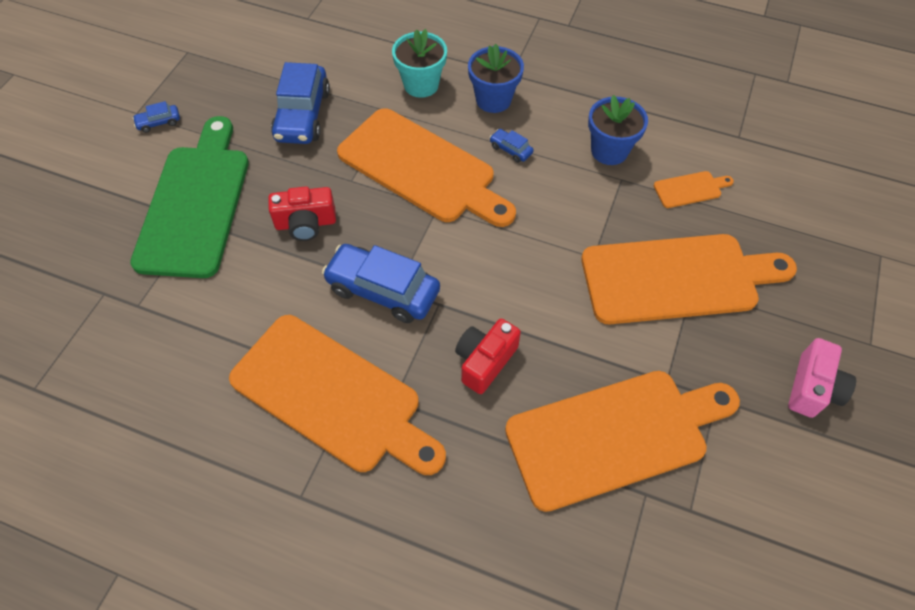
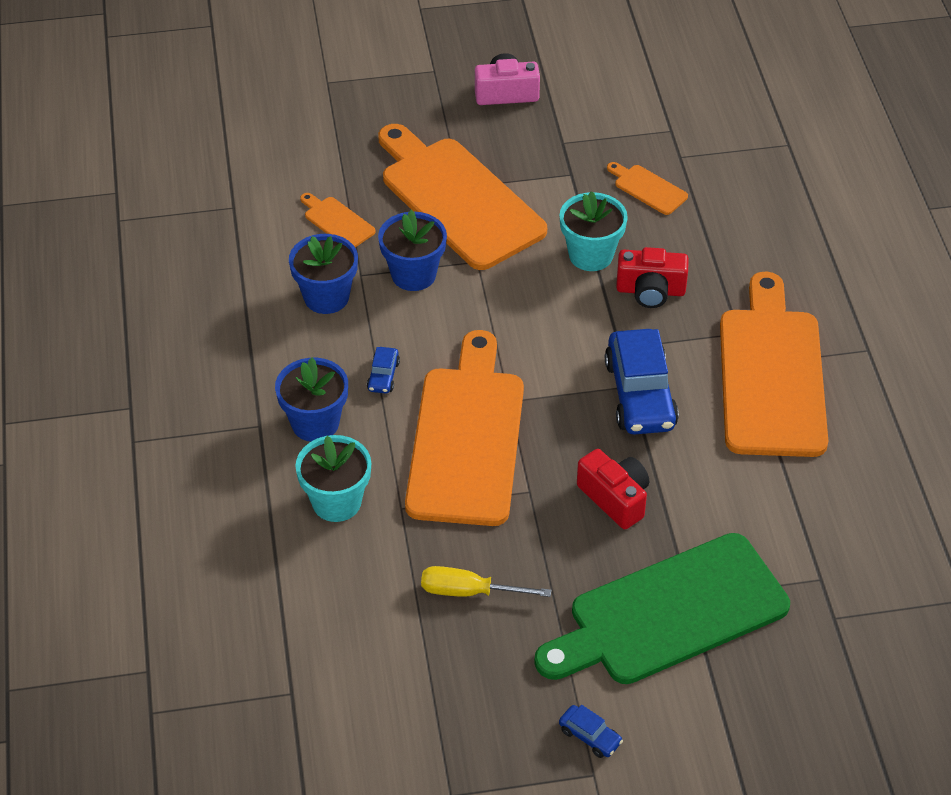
camera: 120 degrees left, 10 degrees down
blue car [271,62,330,144] -> yellow screwdriver [421,566,551,597]
orange cutting board [505,371,740,512] -> orange cutting board [607,162,688,215], size x0.41
none -> blue flower pot [378,210,447,291]
none -> turquoise flower pot [559,191,628,271]

